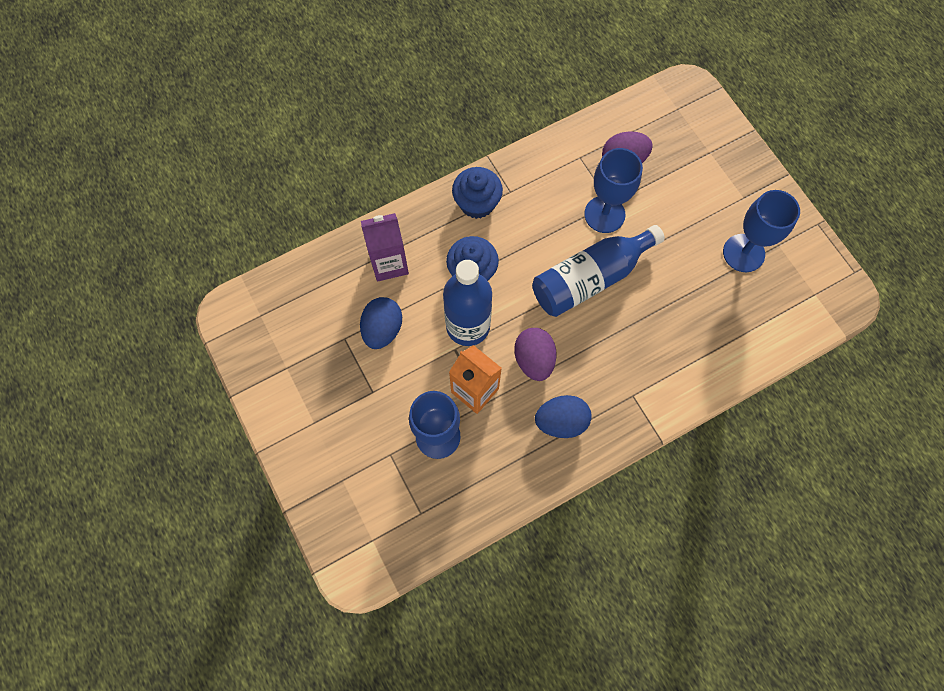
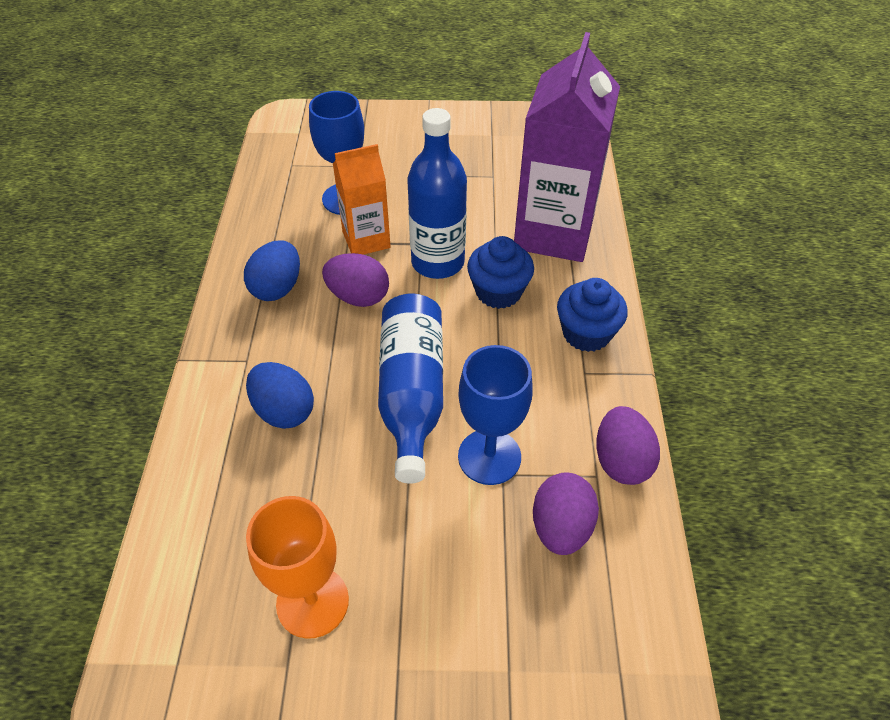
camera: 120 degrees right, 20 degrees down
blue egg [360,297,402,349] -> blue egg moved to [246,362,314,429]
purple carton [361,213,409,282] -> purple carton [514,32,620,262], size x1.78
blue goblet [723,190,800,272] -> orange goblet [246,496,349,639]
none -> purple egg [596,406,660,485]

